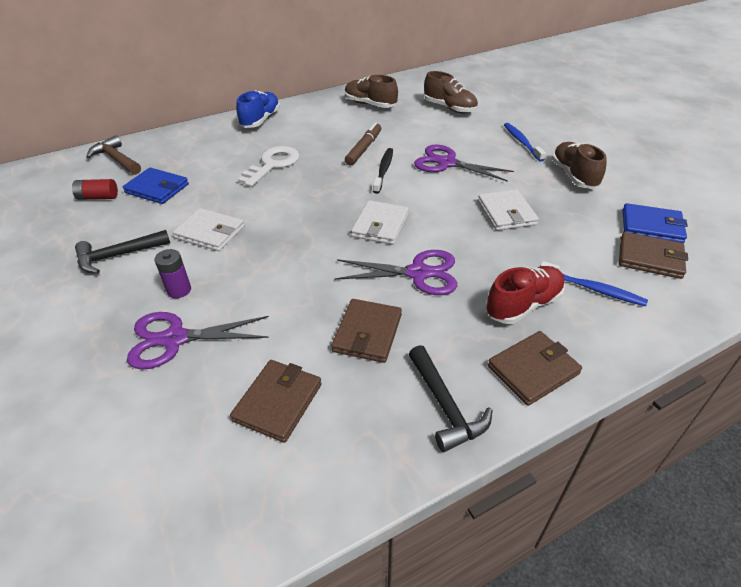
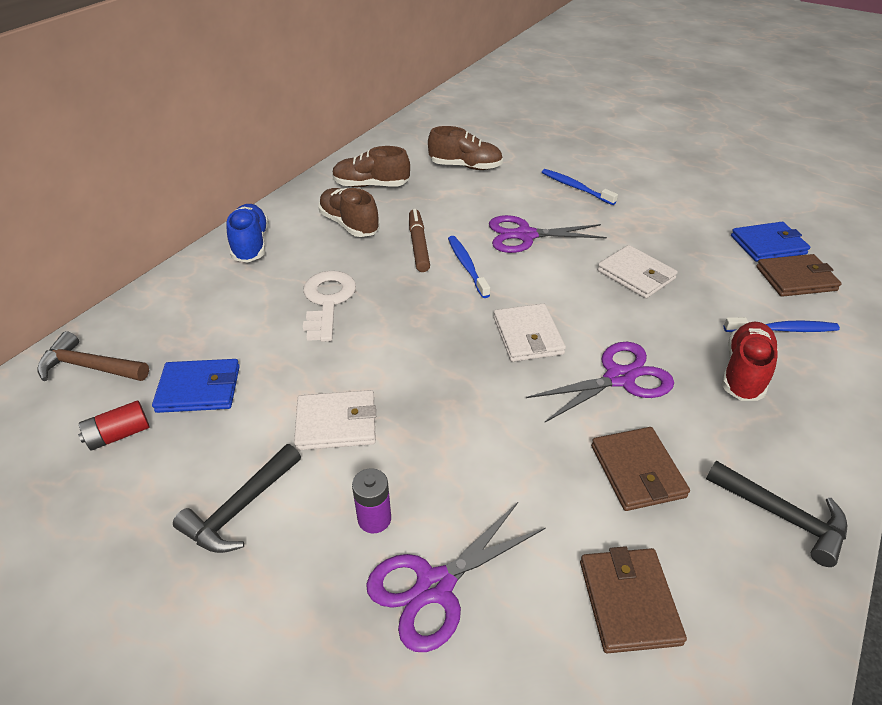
camera: 30 degrees left, 0 degrees up
black toothbrush [373,148,393,194] -> blue toothbrush [448,236,490,298]
brown wallet [488,331,582,406] -> none
brown shoe [552,142,607,189] -> brown shoe moved to [319,188,380,237]

